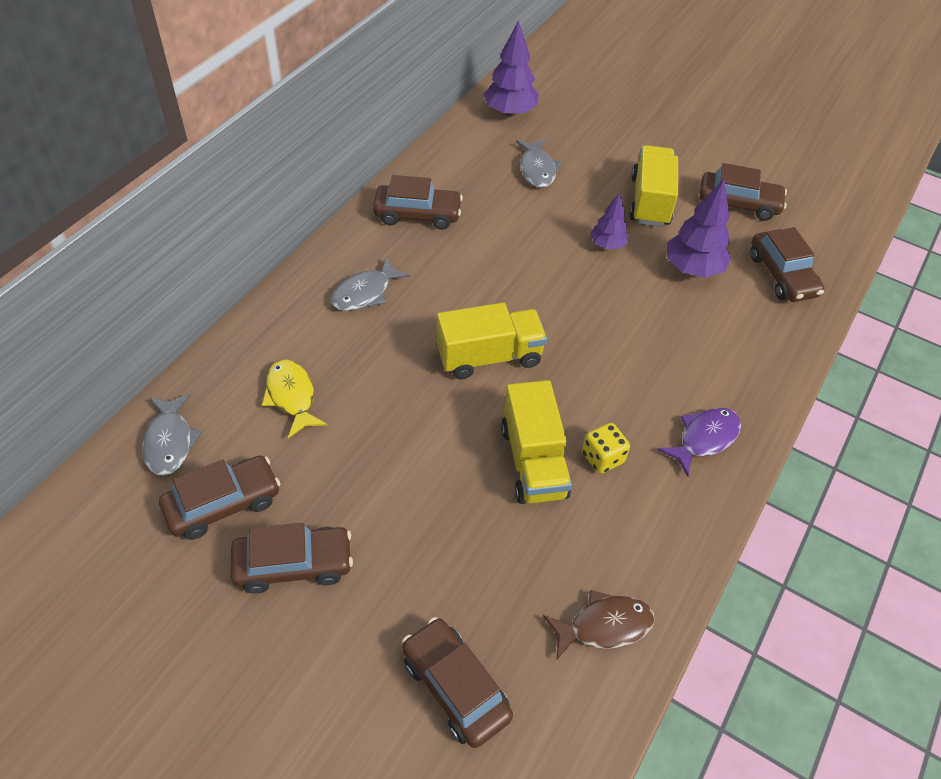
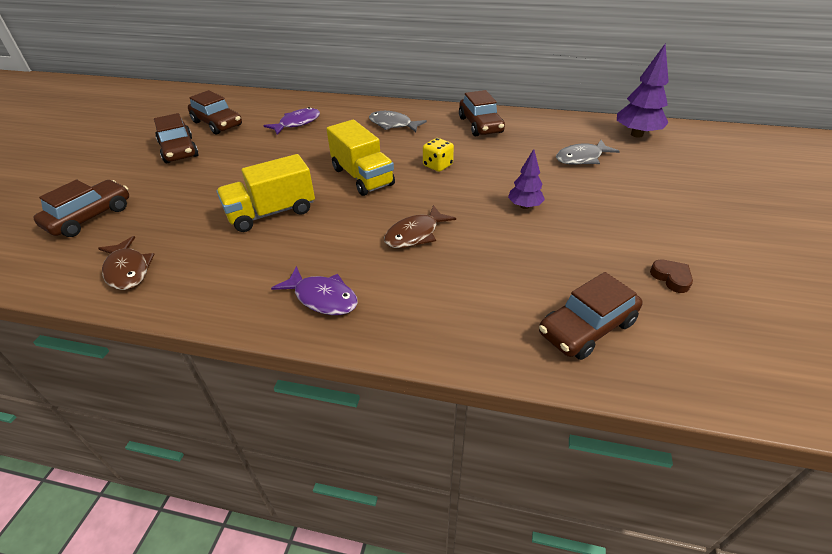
camera: 75 degrees right, 10 degrees down
grey fish [142,394,202,475] -> none
yellow fish [262,360,327,438] -> purple fish [263,107,320,134]
yellow dice [582,423,630,474] -> yellow dice moved to [423,138,454,172]
yellow truck [629,145,678,227] -> none
purple tree [667,179,731,278] -> none
brown car [699,163,787,221] -> brown heart [650,259,693,293]
none -> brown fish [384,205,456,248]

